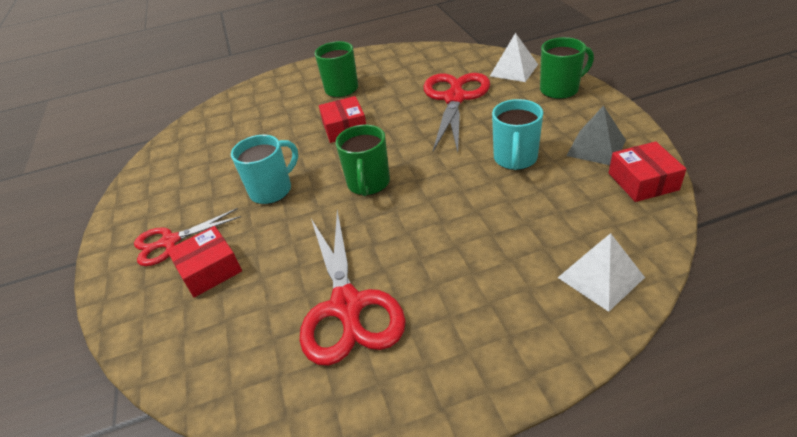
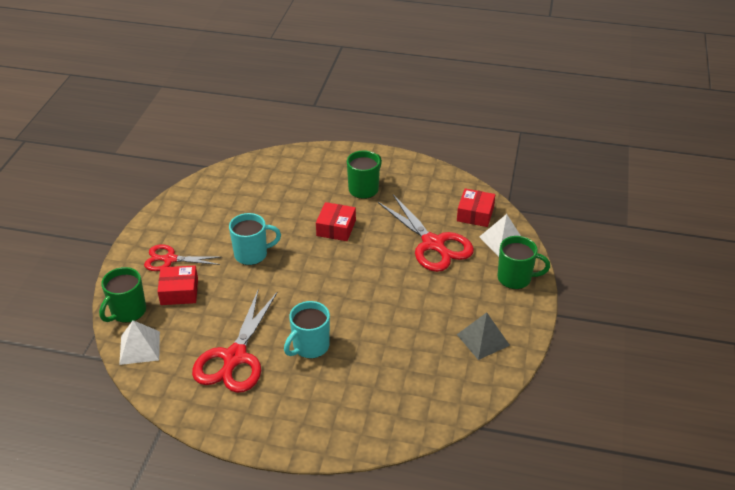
camera: 25 degrees right, 0 degrees up
green mug [336,125,390,196] -> green mug moved to [99,267,146,323]
red scissors [423,73,490,152] -> red scissors turned 105 degrees clockwise [378,195,474,272]
turquoise mug [492,99,543,170] -> turquoise mug moved to [284,301,330,359]
white pyramid [558,233,645,312] -> white pyramid moved to [119,320,160,365]
red box [609,141,686,202] -> red box moved to [457,189,495,227]

